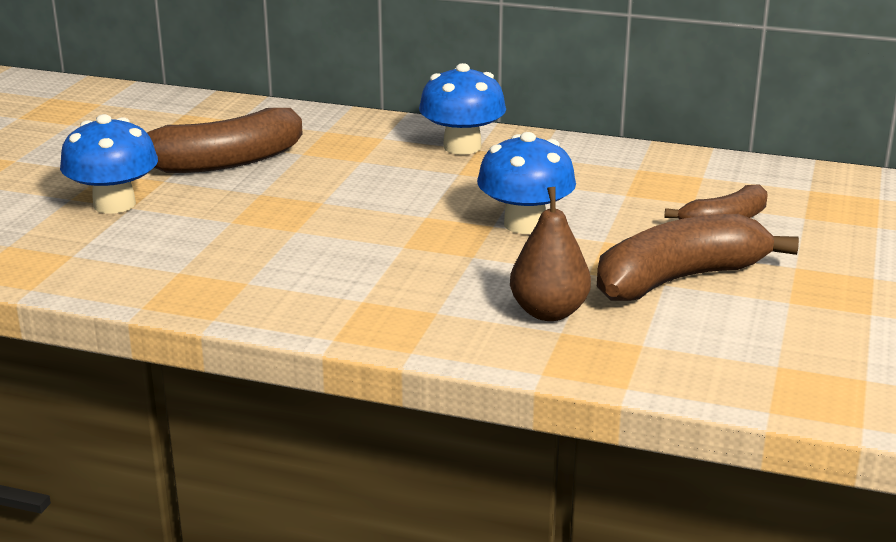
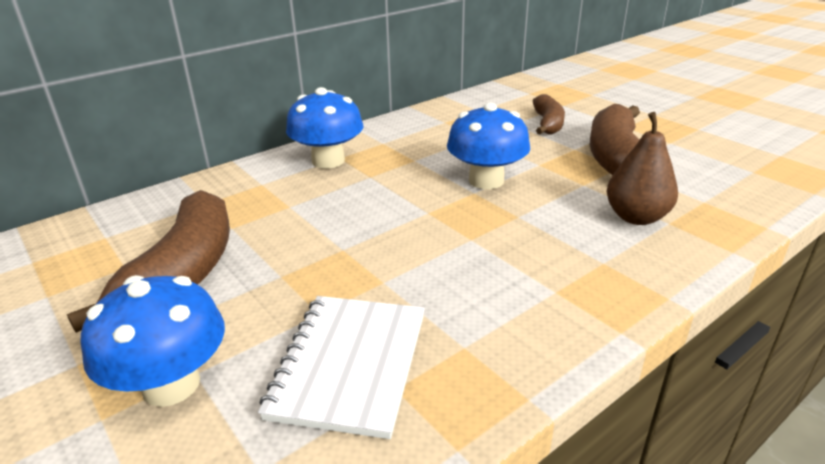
camera: 55 degrees left, 5 degrees up
none -> white notebook [258,296,425,439]

